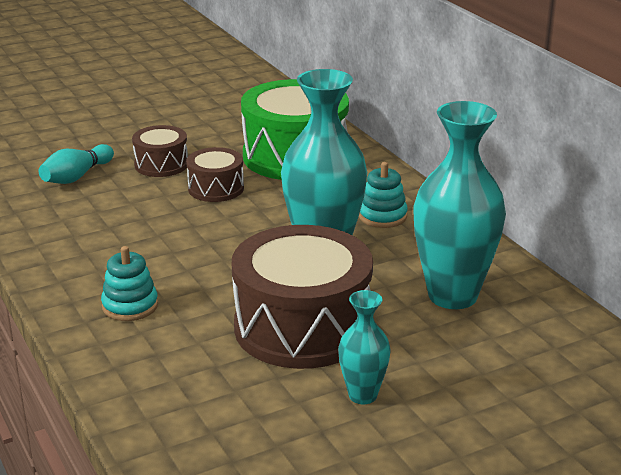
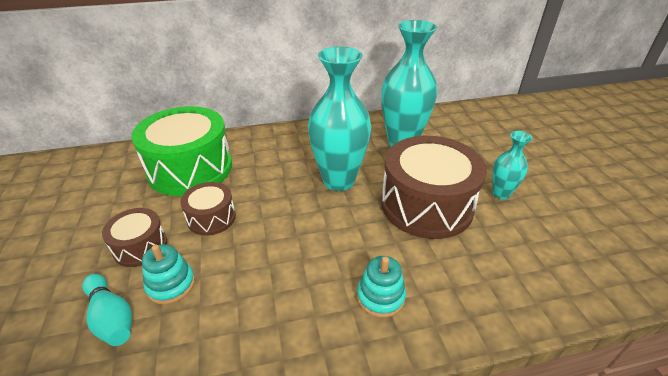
camera: 75 degrees left, 10 degrees up
turquoise stacking toy [359,162,408,228] -> turquoise stacking toy moved to [142,244,195,305]

